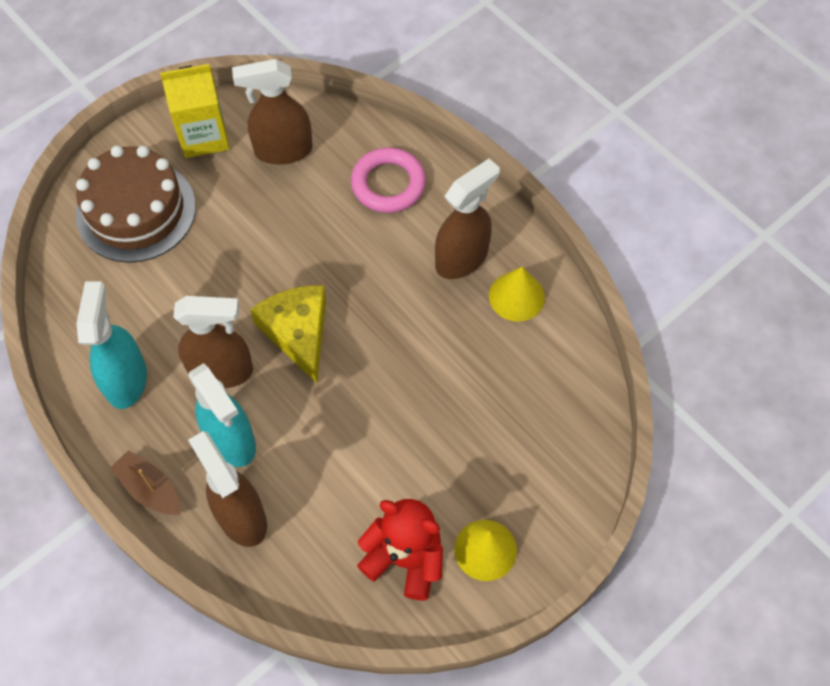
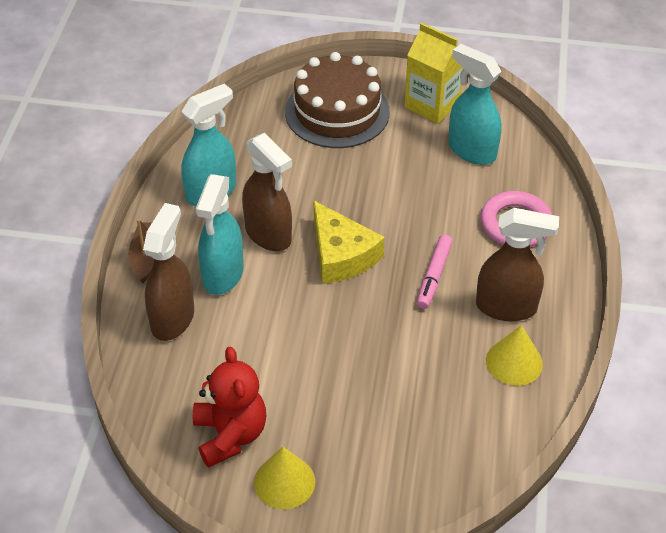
camera: 50 degrees right, 15 degrees down
brown spray bottle [232,59,313,165] -> turquoise spray bottle [448,44,502,165]
yellow cheese [250,285,326,384] -> yellow cheese turned 120 degrees clockwise [314,201,385,284]
none -> pink marker [417,235,453,309]

